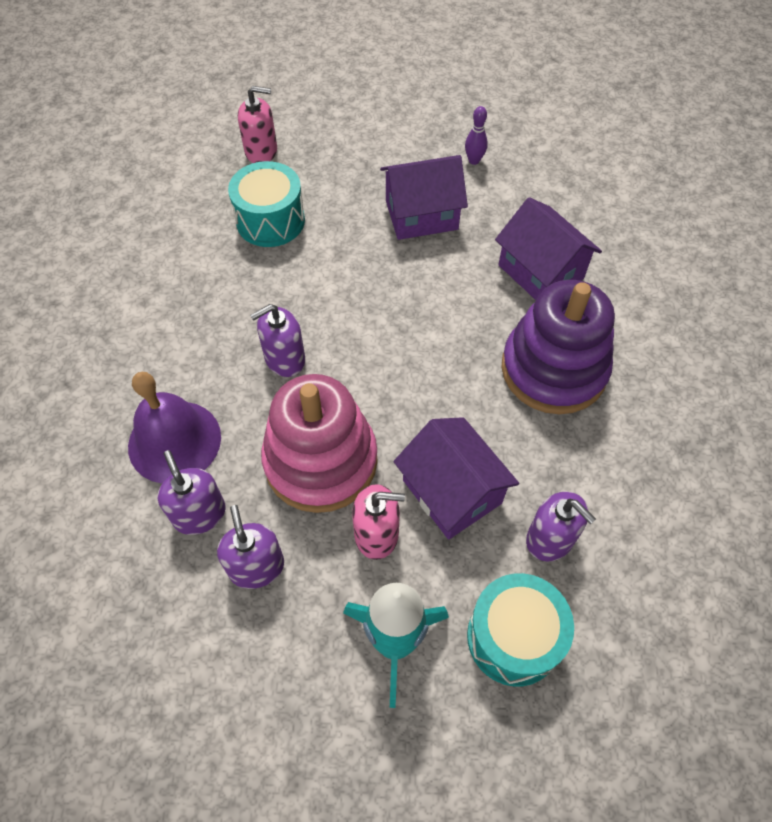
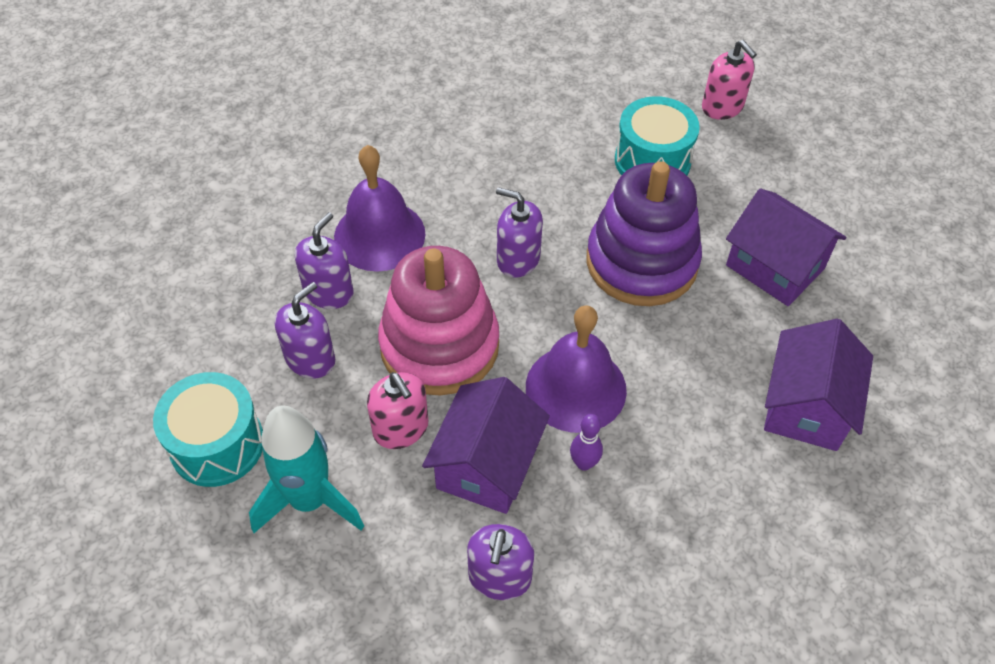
camera: 55 degrees right, 5 degrees down
purple bowling pin [465,106,488,165] -> purple bowling pin moved to [570,414,603,471]
turquoise drum [467,573,574,687] -> turquoise drum moved to [153,372,263,487]
purple stacking toy [502,280,615,414] -> purple stacking toy moved to [586,161,702,306]
none -> purple bell [526,305,627,433]

